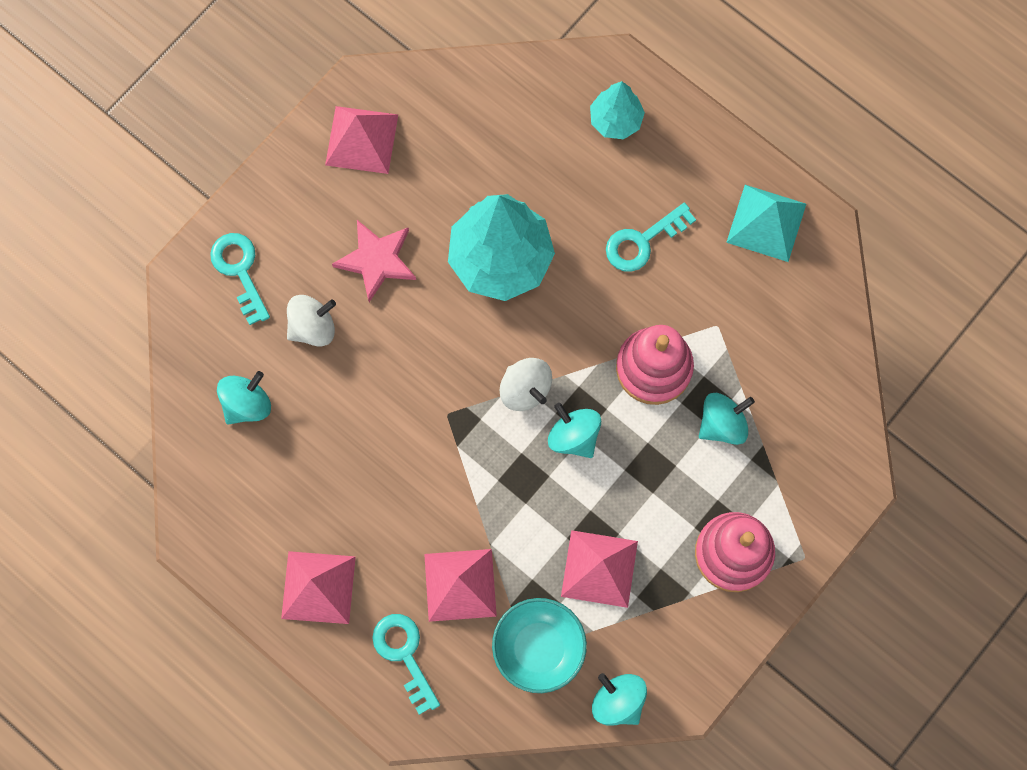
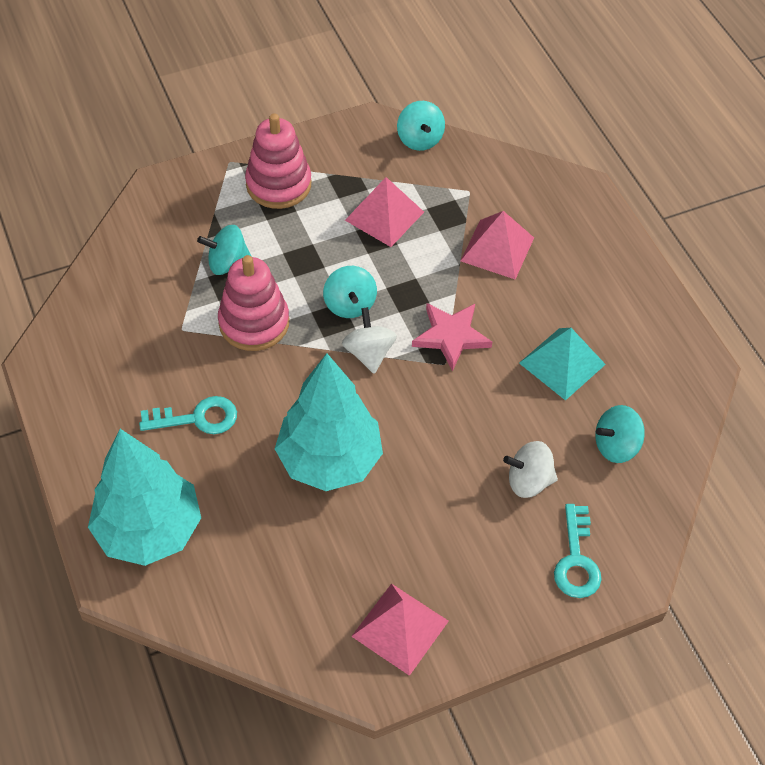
camera: 155 degrees left, 20 degrees down
pink pyramid [281,551,356,624] -> none
pink star [332,220,416,302] -> pink star moved to [412,303,492,371]
turquoise key [372,614,440,715] -> none
turquoise bowl [492,598,587,693] -> none
turquoise tree [590,81,645,139] -> turquoise tree [88,429,201,566], size x1.89
turquoise pyramid [726,185,806,262] -> turquoise pyramid moved to [519,328,606,401]

